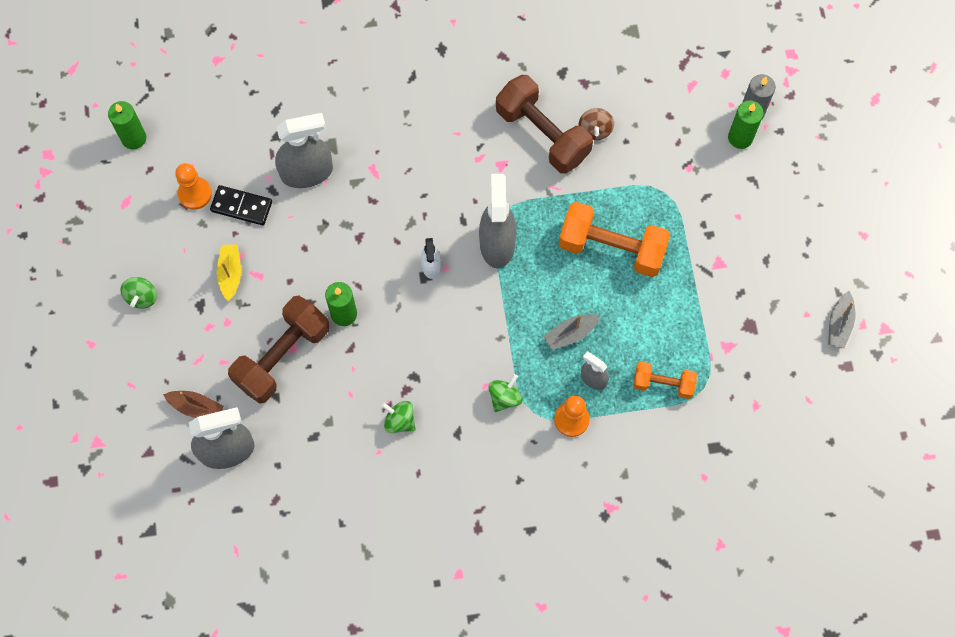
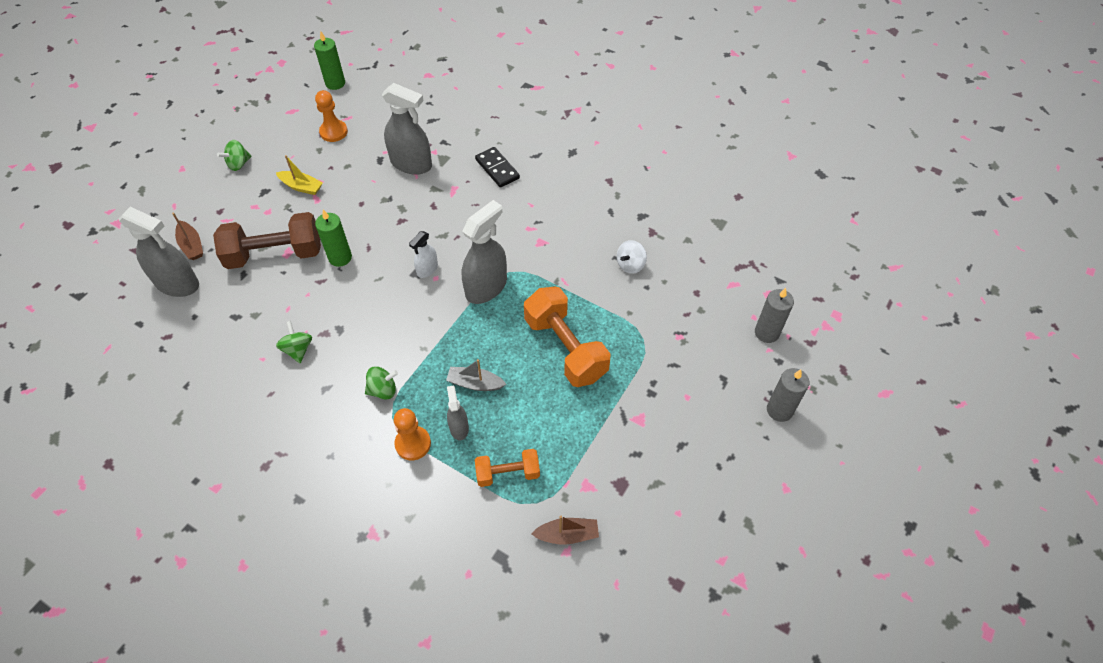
camera: 40 degrees right, 15 degrees down
black domino [210,185,272,225] -> black domino moved to [475,147,520,188]
yellow boat [217,244,241,302] -> yellow boat turned 75 degrees clockwise [276,155,323,195]
brown dumbbell [496,75,593,174] -> none
brown spinning top [579,108,614,140] -> white spinning top [617,240,647,274]
orange dumbbell [633,362,697,399] -> orange dumbbell turned 60 degrees counterclockwise [475,449,540,487]
green candle [728,100,764,149] -> none
grey boat [828,291,856,349] -> none
none -> brown boat [531,516,599,545]
none -> grey candle [767,368,809,422]

